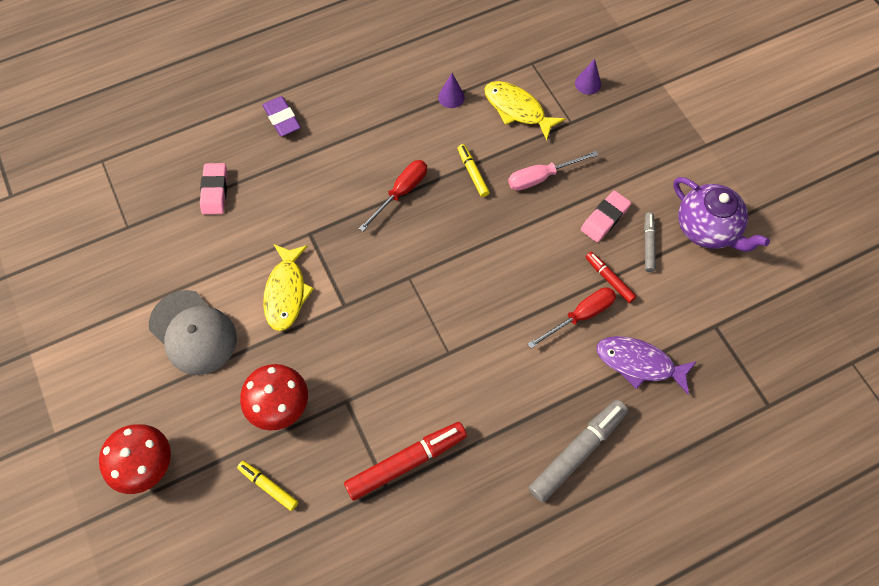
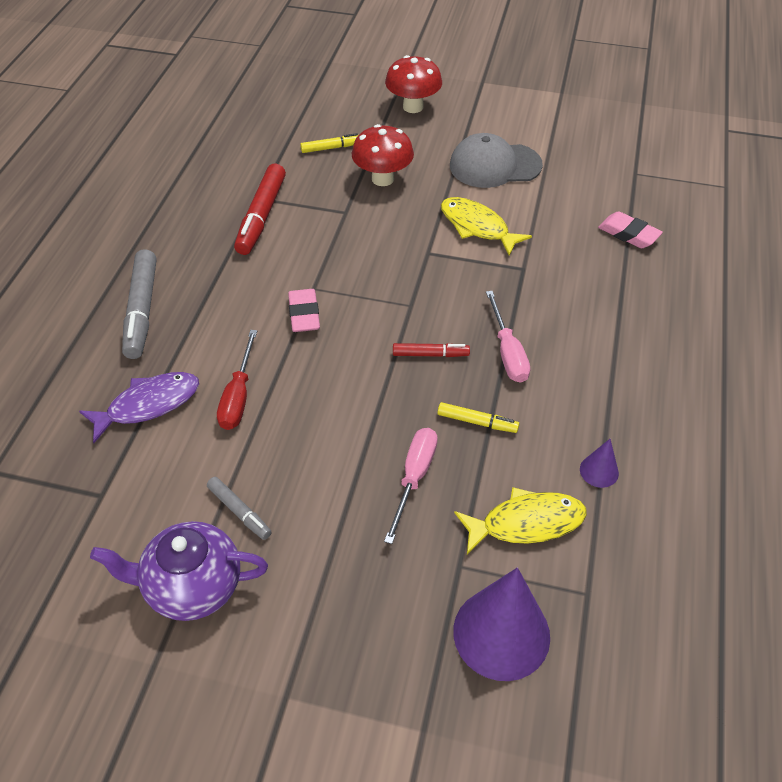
camera: 130 degrees right, 15 degrees down
purple eraser [262,96,301,136] -> none
red screwdriver [359,160,427,232] -> pink screwdriver [486,291,530,383]
purple cone [575,59,601,95] -> purple cone [453,567,550,681], size x2.20
pink eraser [581,191,631,242] -> pink eraser moved to [288,289,320,332]
red marker [586,252,636,303] -> red marker moved to [393,343,470,357]

